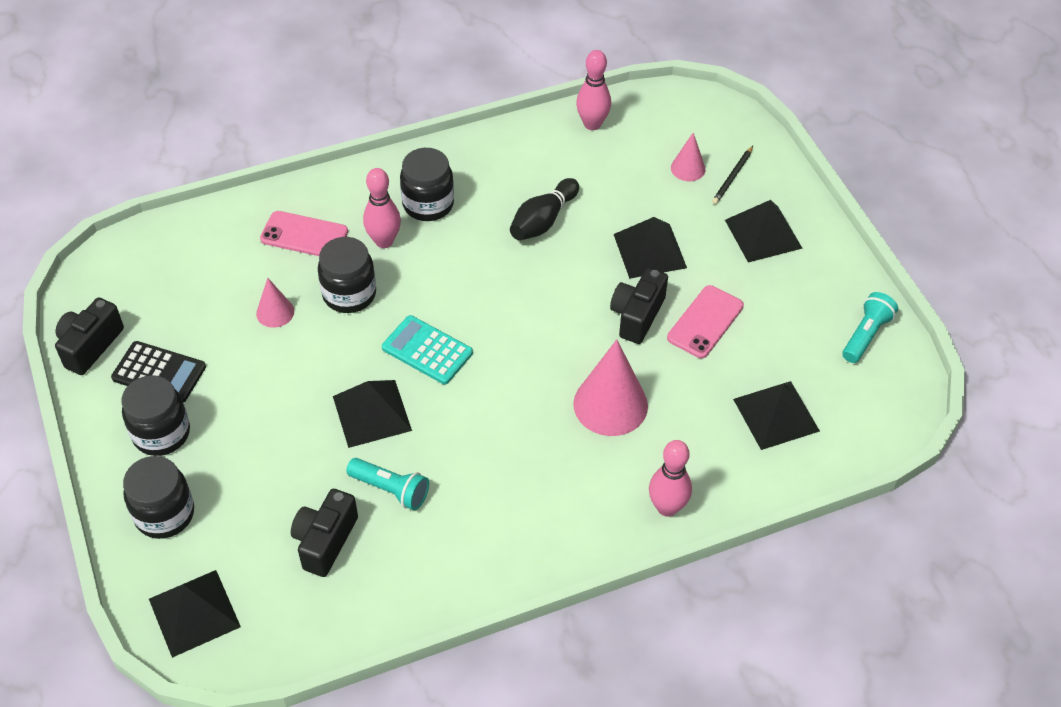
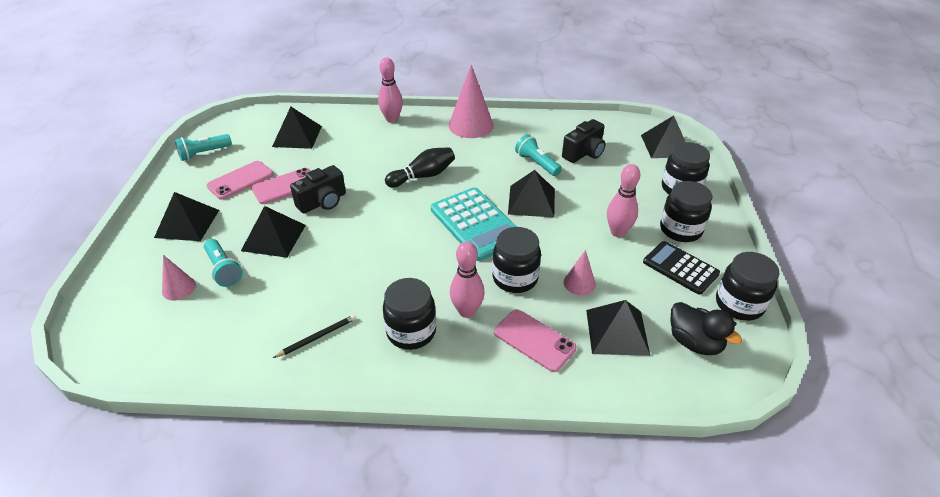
camera: 155 degrees left, 10 degrees down
black camera [55,297,124,375] -> black jar [716,252,780,321]
turquoise calculator [382,315,473,384] -> turquoise calculator [431,187,517,261], size x1.52
black bowling pin [510,178,579,241] -> black bowling pin moved to [385,147,455,188]
pink cone [573,339,648,436] -> pink cone moved to [449,65,494,138]
pink bowling pin [576,50,611,130] -> pink bowling pin moved to [607,164,640,237]
black pencil [712,146,753,204] -> black pencil moved to [273,315,356,358]
none -> turquoise flashlight [204,239,243,287]
none -> pink phone [207,161,273,200]
none -> black pyramid [586,300,650,356]
none -> black duck [671,302,742,355]

